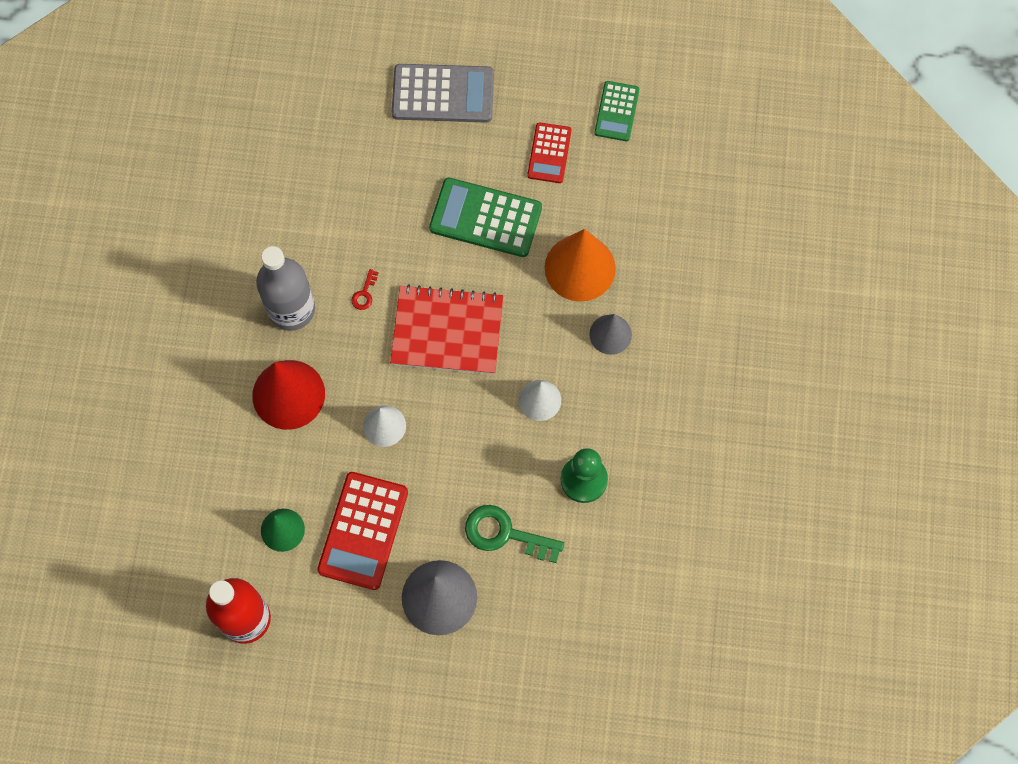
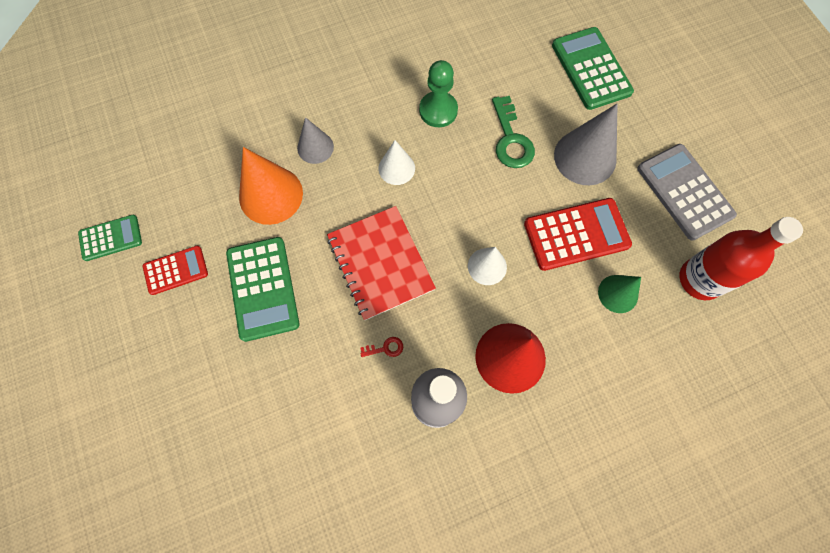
camera: 120 degrees left, 0 degrees up
grey calculator [392,64,494,123] -> grey calculator moved to [637,144,737,241]
none -> green calculator [552,27,634,110]

